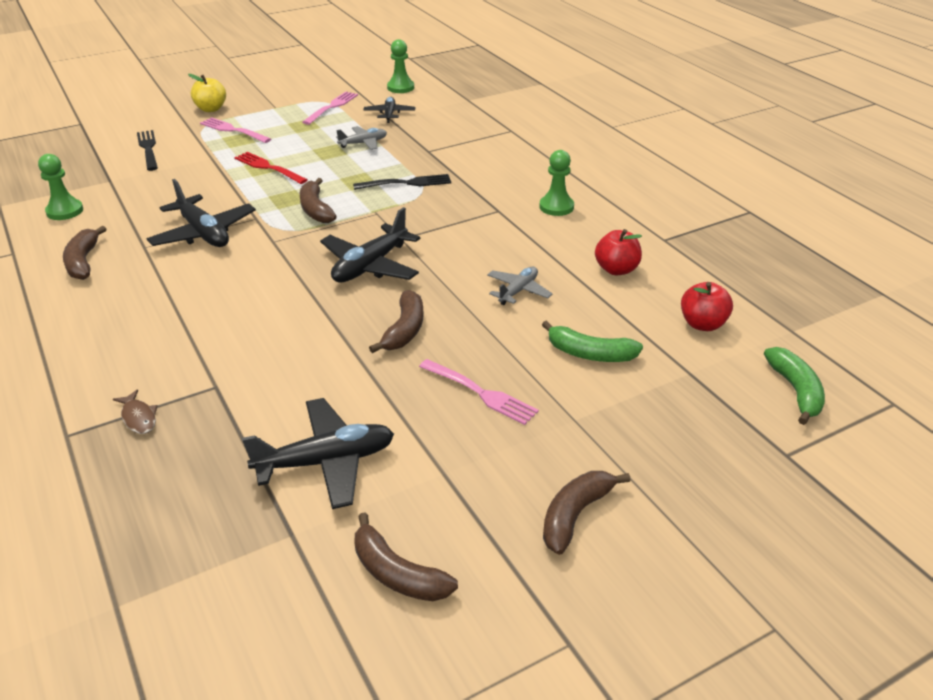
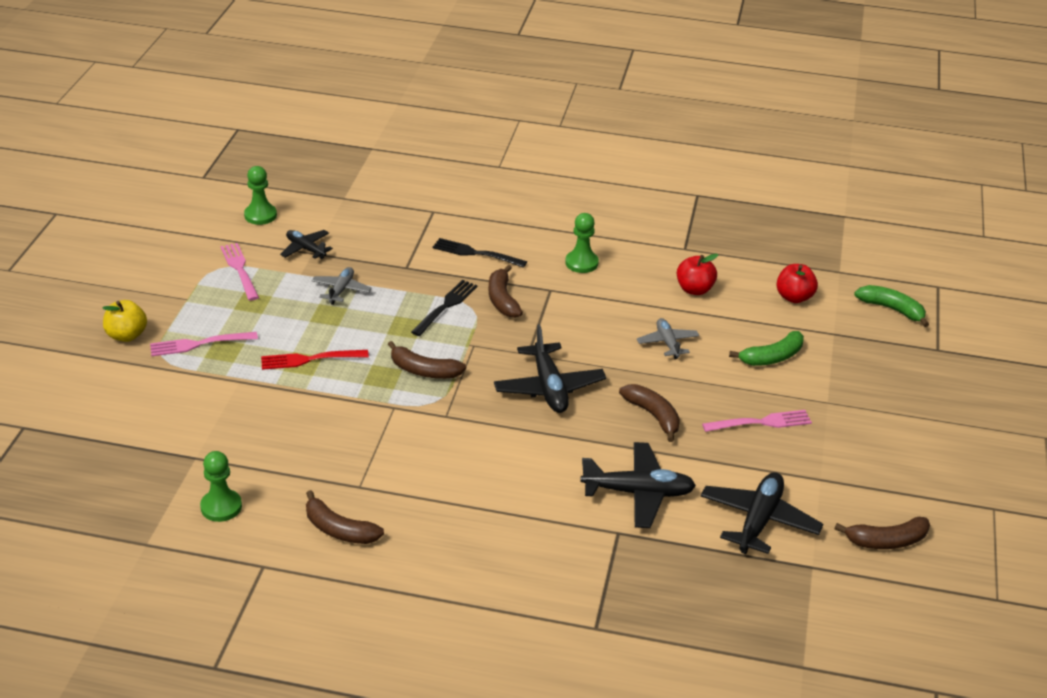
camera: 50 degrees left, 0 degrees up
brown fish [113,389,157,434] -> none
black fork [137,130,158,171] -> black fork moved to [433,238,527,268]
black plane [147,179,256,247] -> black plane moved to [580,442,696,528]
brown banana [543,471,631,555] -> brown banana moved to [489,265,523,318]

